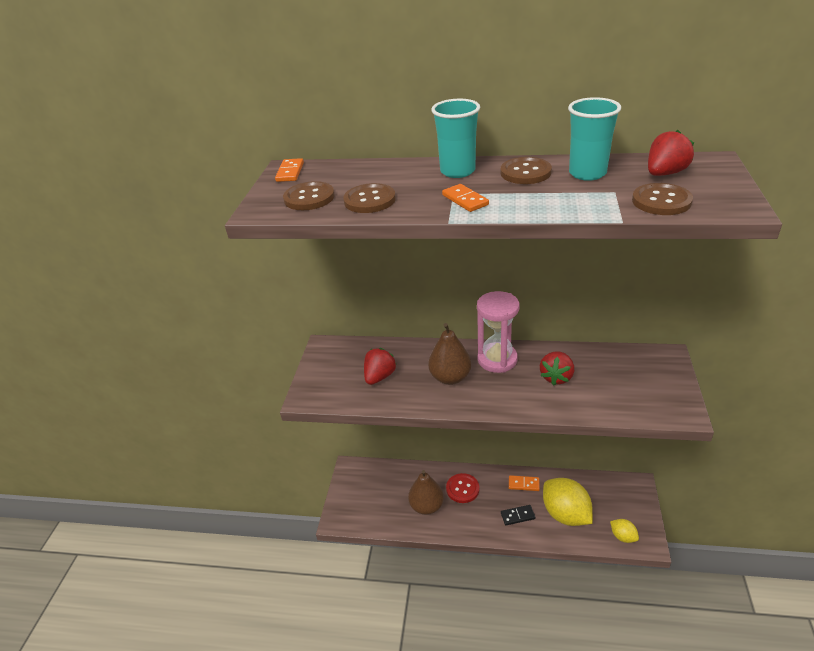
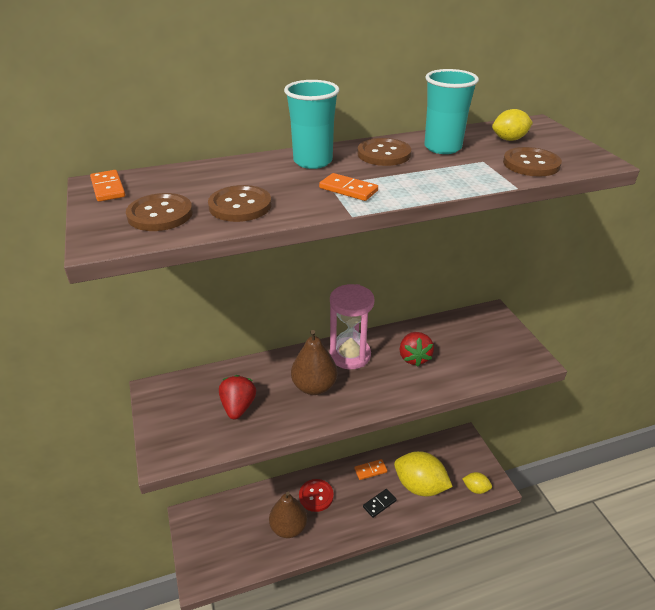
camera: 30 degrees left, 0 degrees up
red strawberry [648,130,694,176] -> yellow lemon [492,109,533,141]

